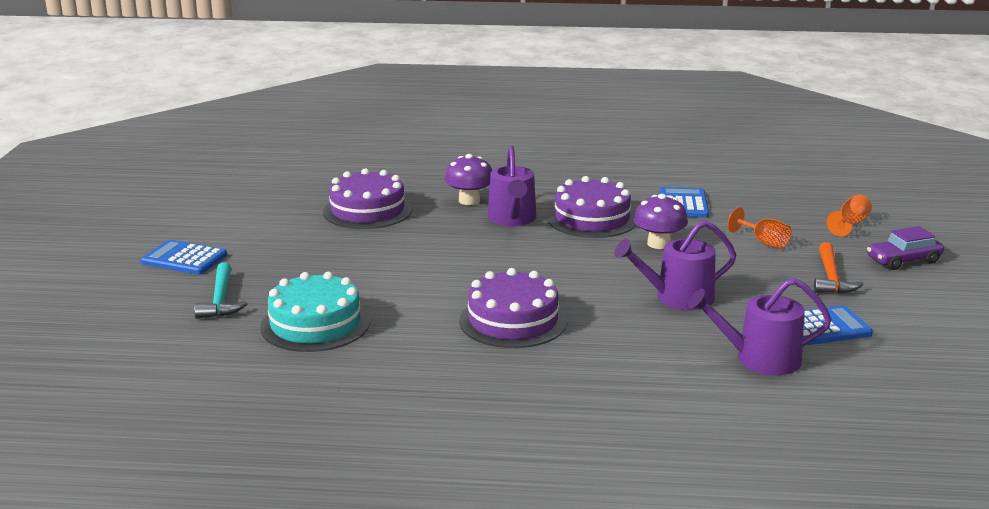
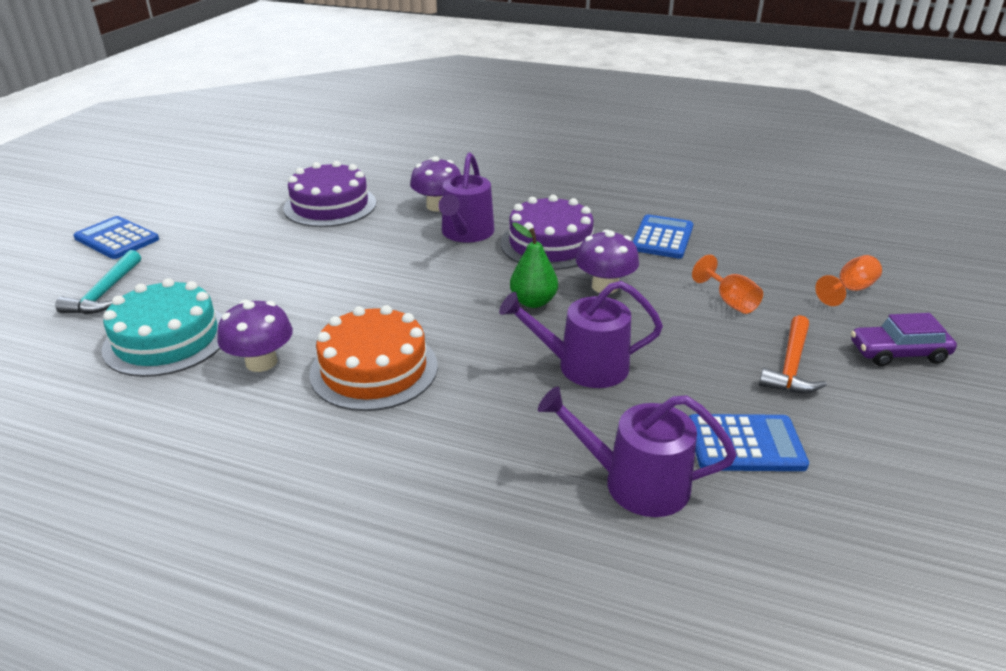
camera: 15 degrees right, 10 degrees up
purple cake [459,268,567,348] -> orange cake [309,305,438,411]
none -> purple mushroom [217,299,293,372]
none -> green pear [510,222,558,308]

